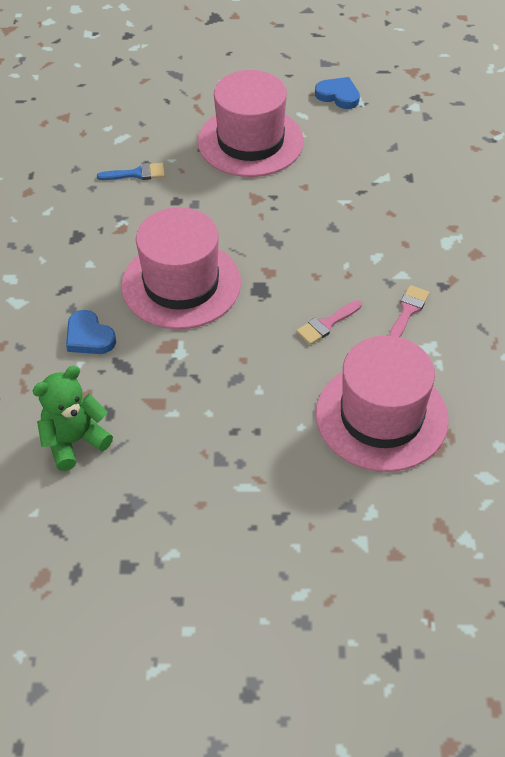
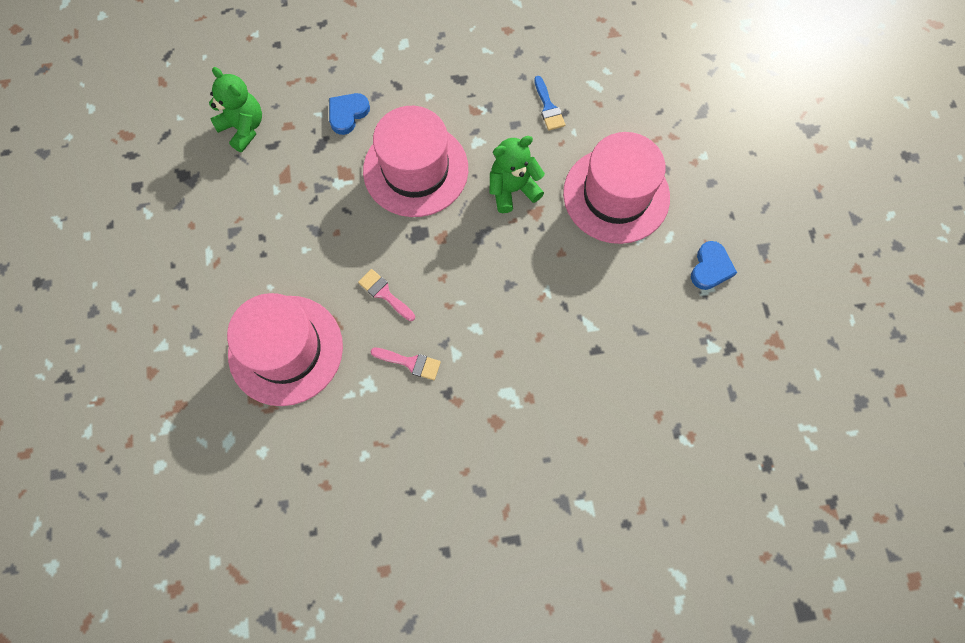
camera: 80 degrees right, 20 degrees up
none -> green teddy bear [490,136,545,213]

